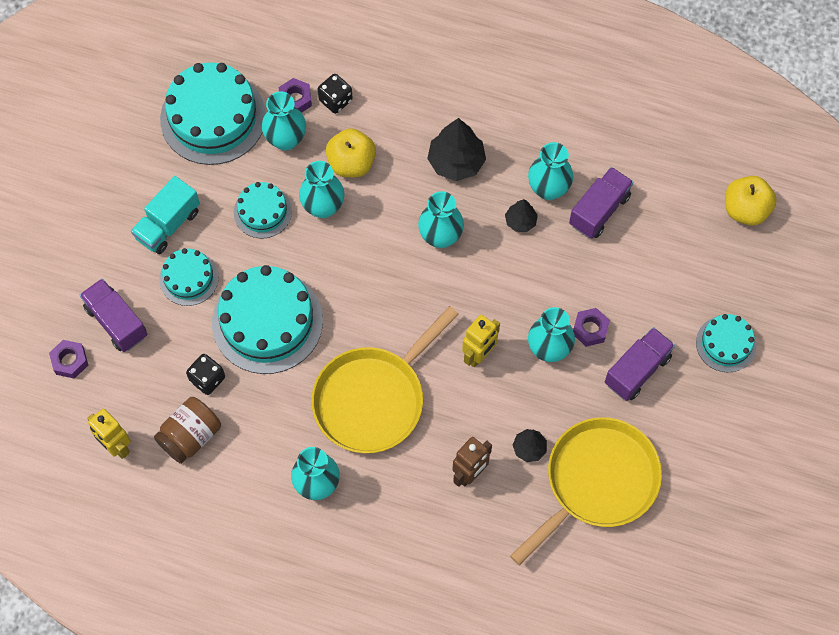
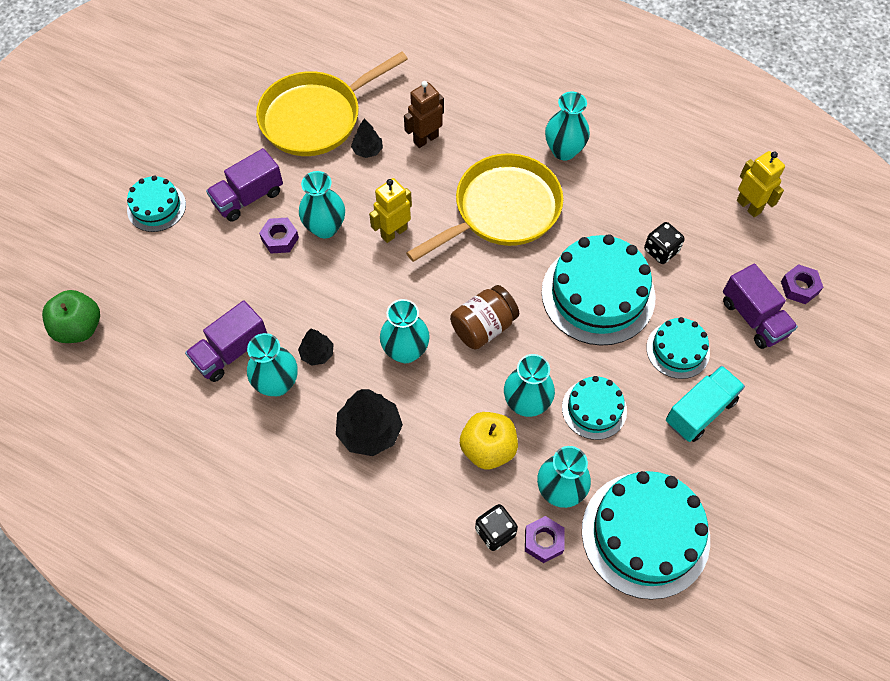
camera: 170 degrees left, 5 degrees down
brown jar [154,397,221,464] -> brown jar moved to [450,285,519,350]
yellow apple [725,176,777,226] -> green apple [42,290,100,343]

